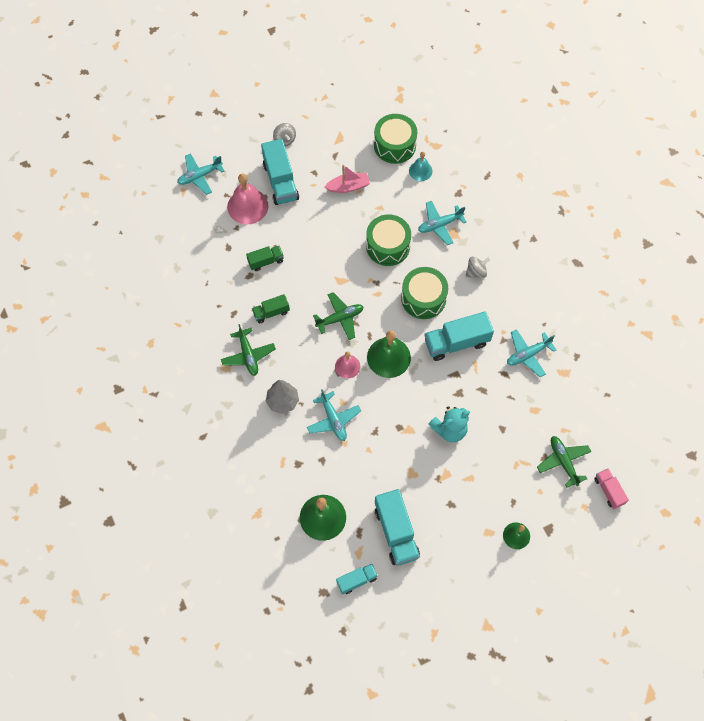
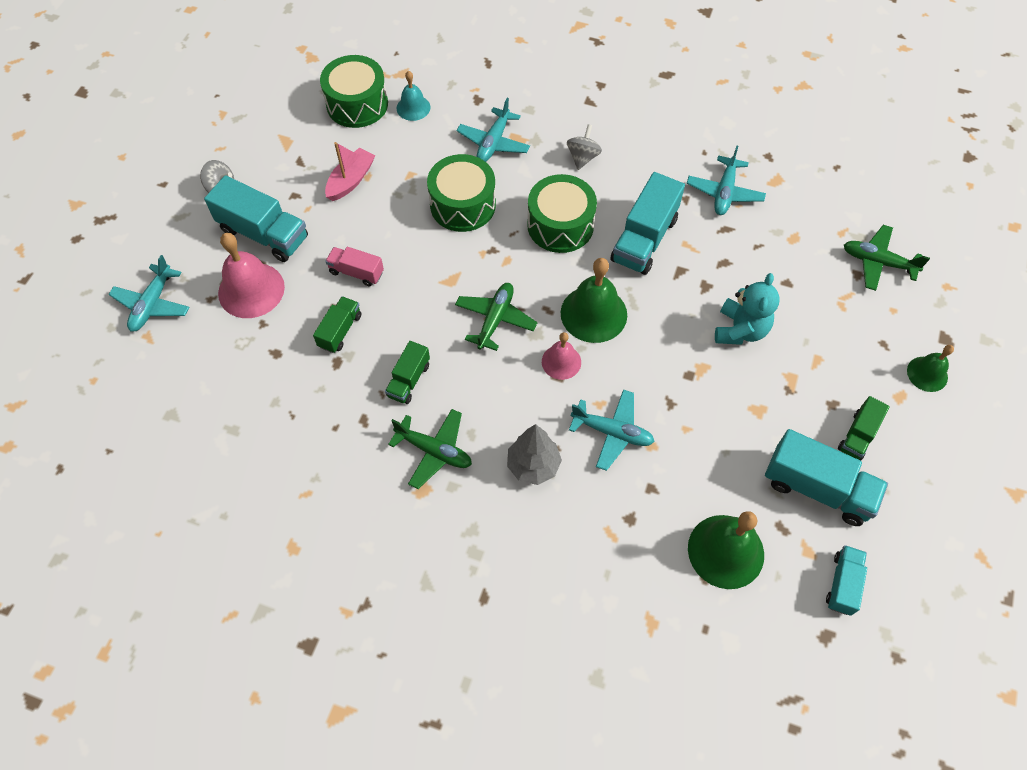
camera: 45 degrees left, 5 degrees down
pink truck [594,468,629,509] -> pink truck moved to [325,247,384,286]
none -> green truck [838,396,890,461]

